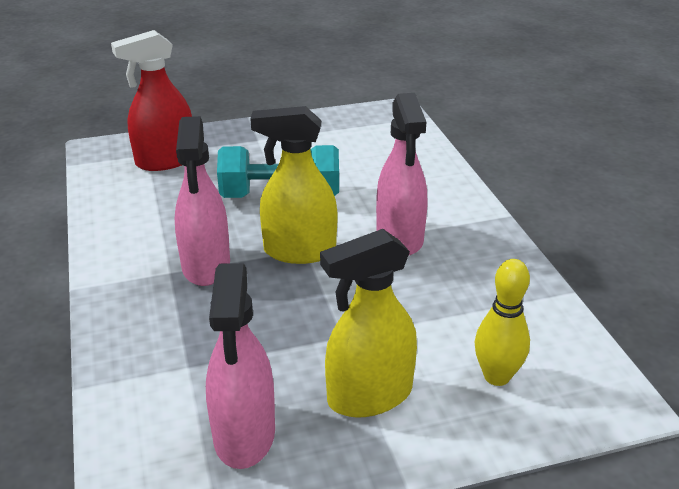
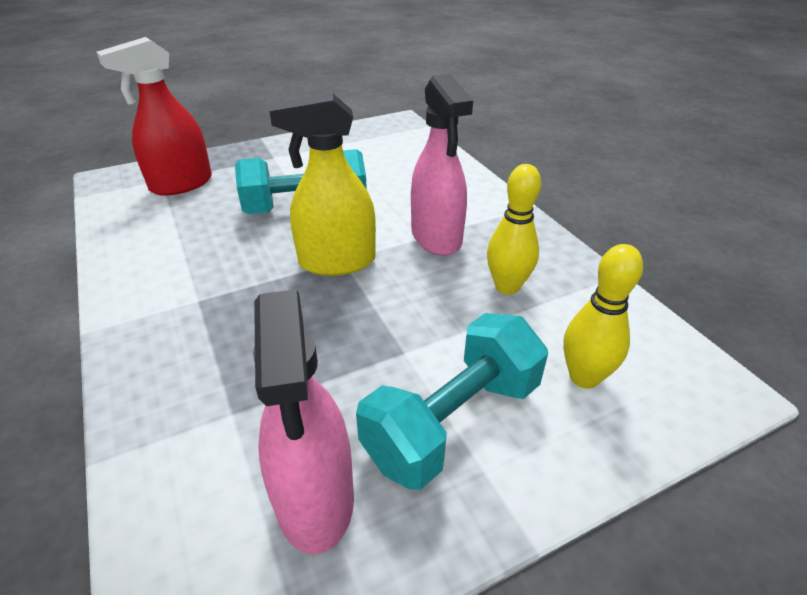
camera: 10 degrees left, 5 degrees up
pink spray bottle [175,116,230,286] -> none
yellow spray bottle [320,229,417,417] -> turquoise dumbbell [356,313,548,490]
none -> yellow bowling pin [487,164,541,295]

